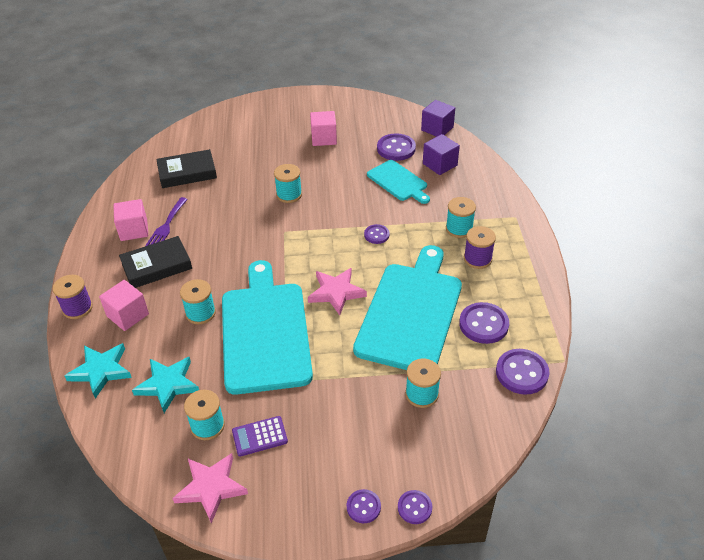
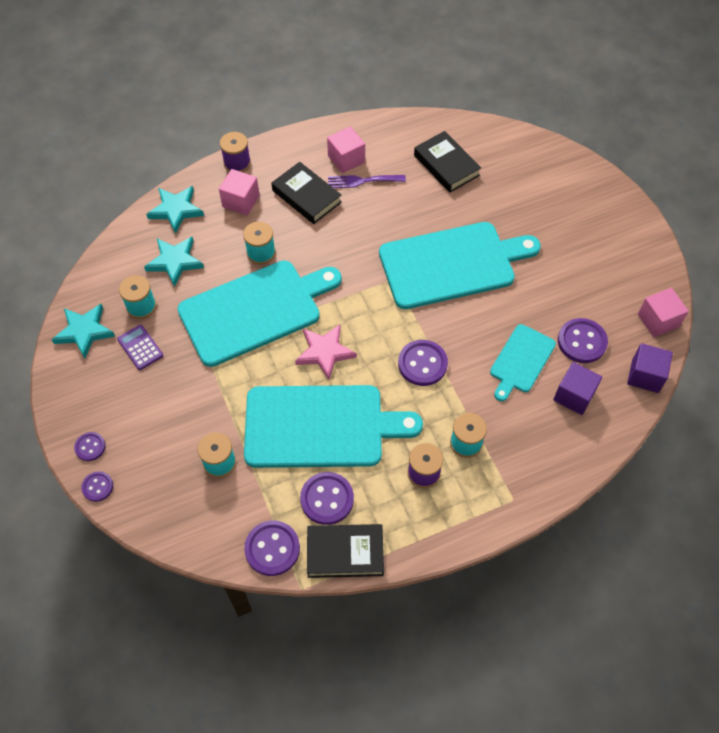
camera: 70 degrees right, 15 degrees up
pink star [172,453,248,523] -> turquoise star [52,304,115,359]
turquoise spool [274,164,302,203] -> turquoise cutting board [379,222,541,309]
pink cube [310,111,337,146] -> pink cube moved to [638,288,689,337]
purple button [364,224,389,244] -> purple button [398,340,448,386], size x1.73
none -> black book [307,524,384,578]

